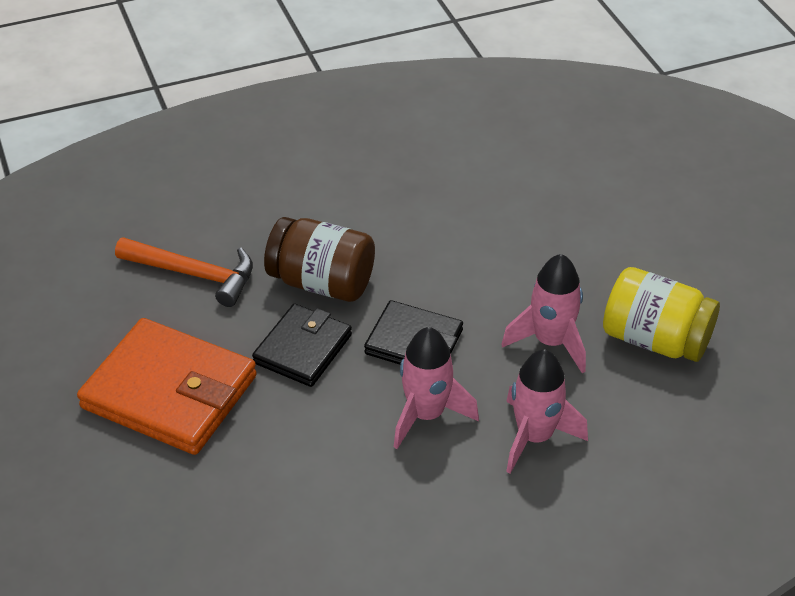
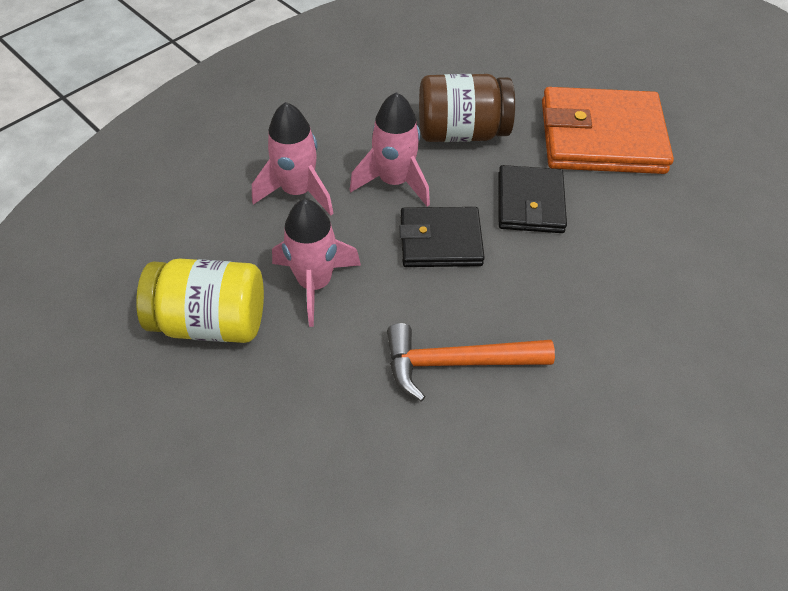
camera: 155 degrees right, 10 degrees up
orange hammer [115,237,253,307] -> orange hammer moved to [387,323,555,402]
brown jar [264,217,375,302] -> brown jar moved to [419,74,515,142]

